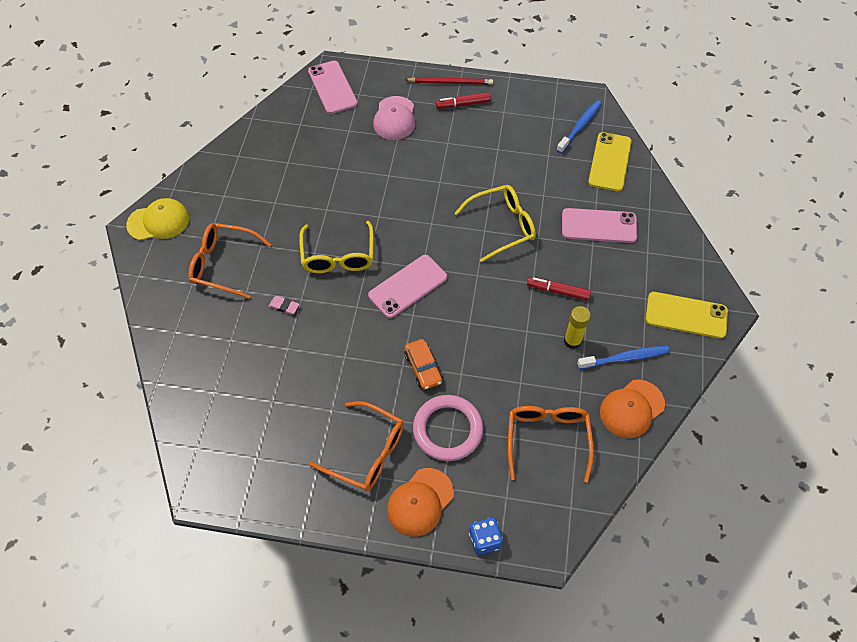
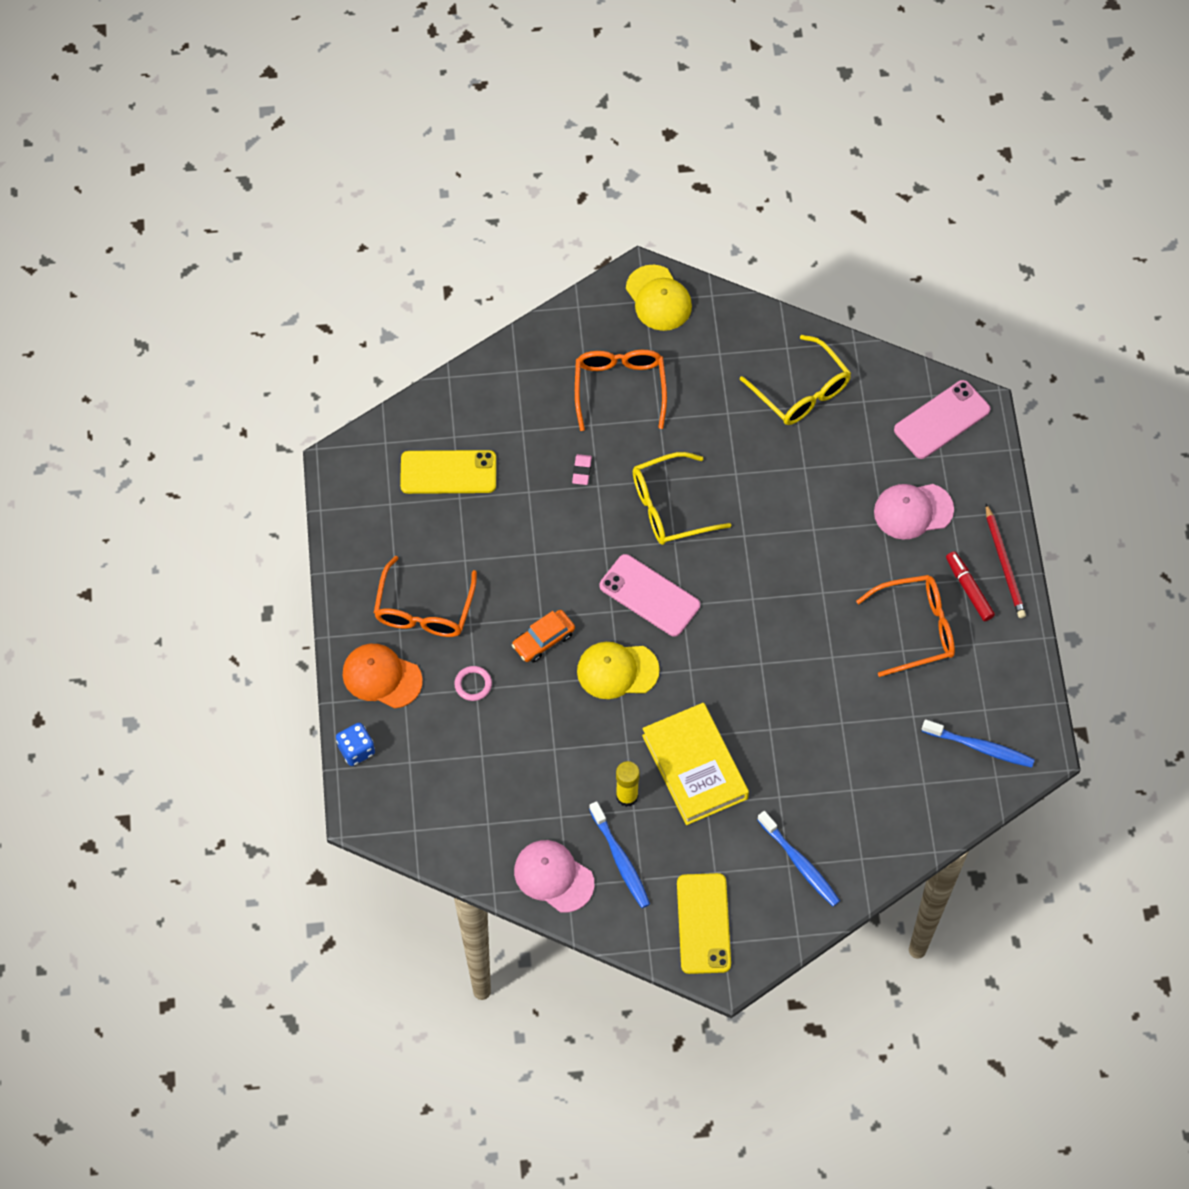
camera: 75 degrees right, 5 degrees up
pink ring [413,395,483,461] -> pink ring [454,666,492,701], size x0.46
yellow glasses [455,185,536,262] -> yellow glasses moved to [740,335,851,425]
orange glasses [508,406,594,483] -> orange glasses moved to [856,575,955,677]
red marker [527,277,591,300] -> yellow book [642,703,749,825]
pink phone [562,208,638,243] -> none
yellow phone [588,132,632,192] -> yellow phone moved to [400,450,496,494]
orange cap [600,380,665,438] -> pink cap [514,840,595,913]
none -> yellow cap [577,642,660,699]
none -> blue toothbrush [757,811,840,907]

